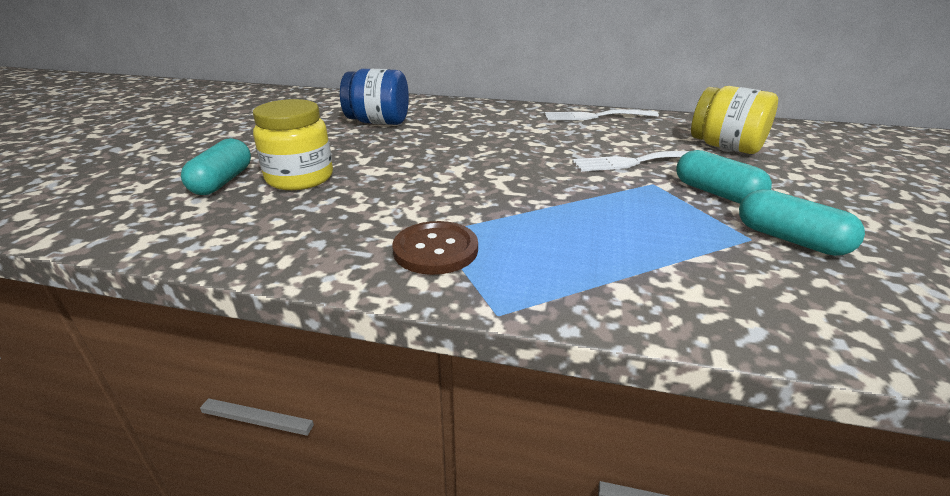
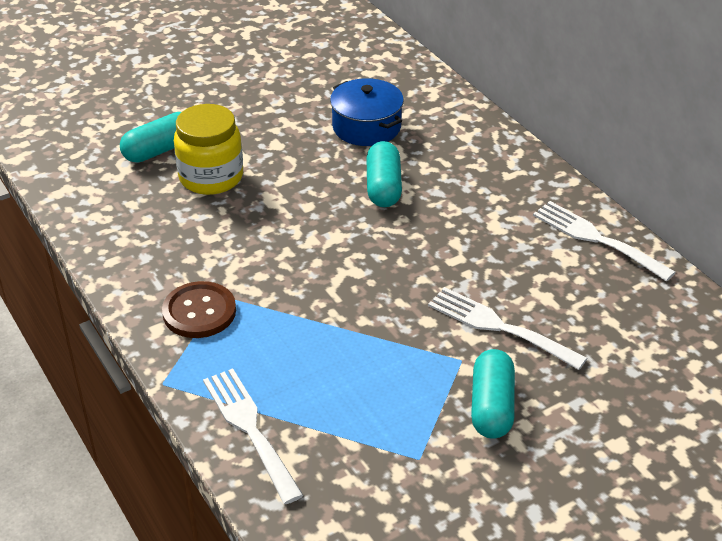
camera: 45 degrees right, 10 degrees up
blue jar [340,69,409,125] -> blue pot [330,78,404,146]
yellow jar [691,86,778,154] -> none
turquoise capsule [739,189,865,256] -> turquoise capsule moved to [366,141,402,207]
none -> white fork [203,368,304,504]

